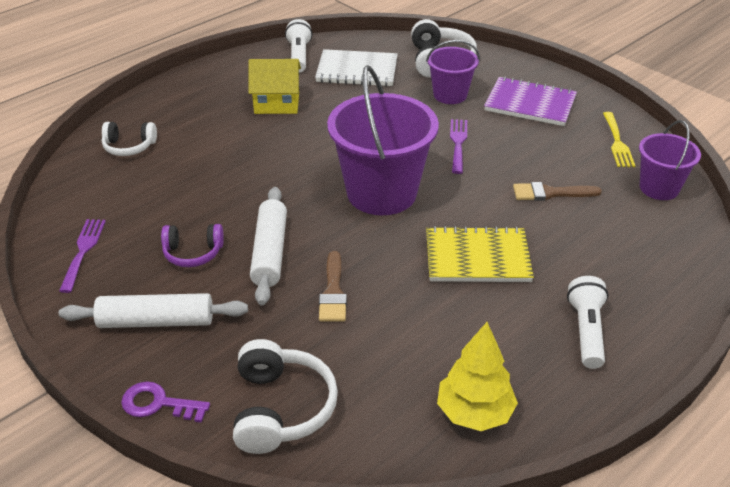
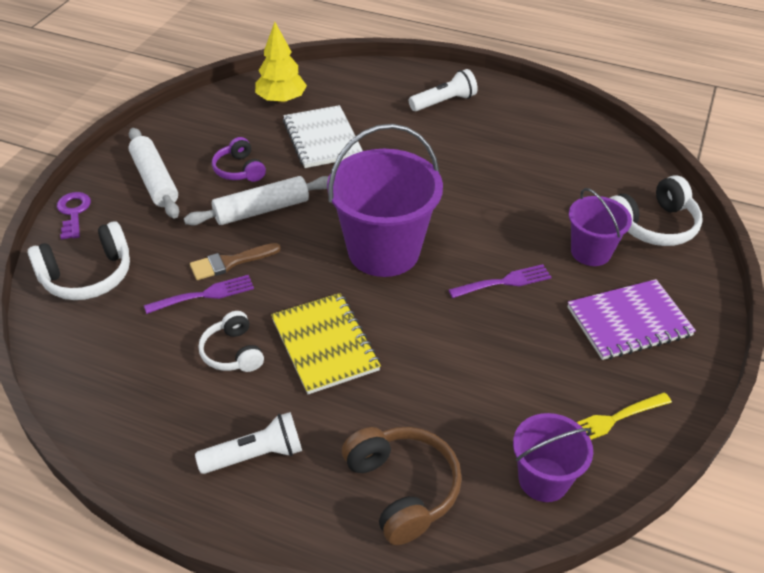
camera: 65 degrees right, 5 degrees up
purple fork [59,219,106,293] -> purple fork moved to [144,275,254,314]
white headphones [102,122,157,156] -> white headphones moved to [198,311,264,372]
yellow house [248,59,301,114] -> none
white flashlight [285,19,313,73] -> white flashlight moved to [409,69,478,111]
white notebook [315,49,398,87] -> white notebook moved to [283,105,363,168]
yellow tree [437,322,518,431] -> yellow tree moved to [255,22,307,104]
purple notebook [484,76,577,126] -> purple notebook turned 75 degrees clockwise [567,279,696,360]
brown brush [513,182,602,201] -> none
none -> brown headphones [342,427,462,545]

